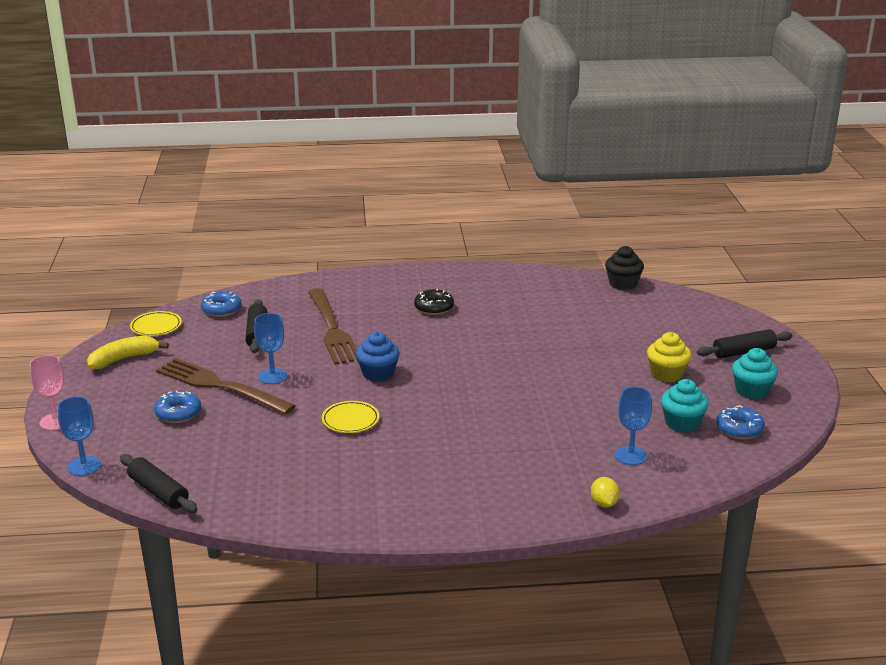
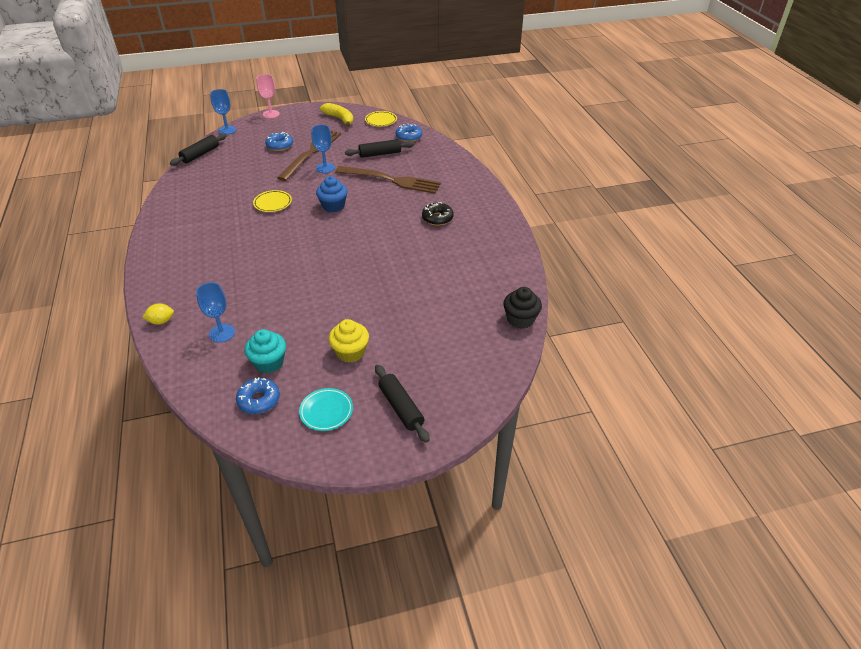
camera: 80 degrees right, 15 degrees up
brown fork [308,288,358,365] -> brown fork turned 135 degrees counterclockwise [335,166,441,194]
turquoise cupcake [732,348,778,399] -> turquoise plate [299,388,353,431]

